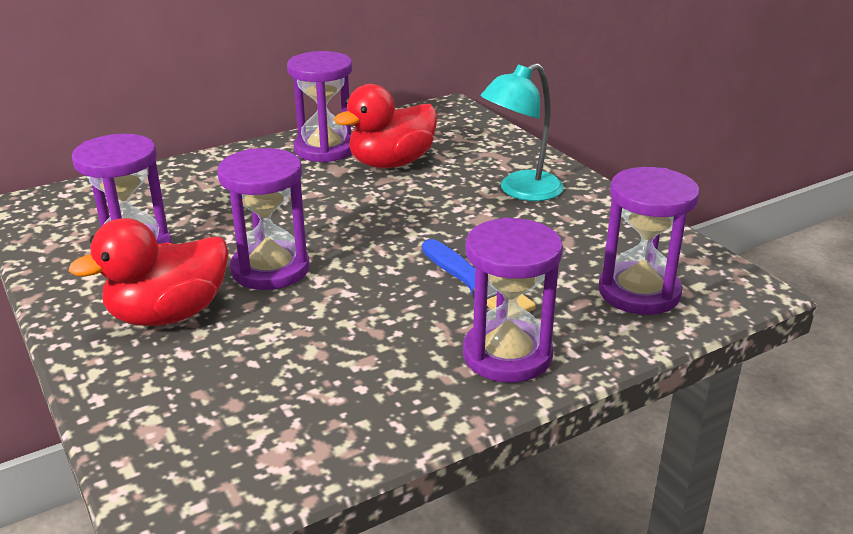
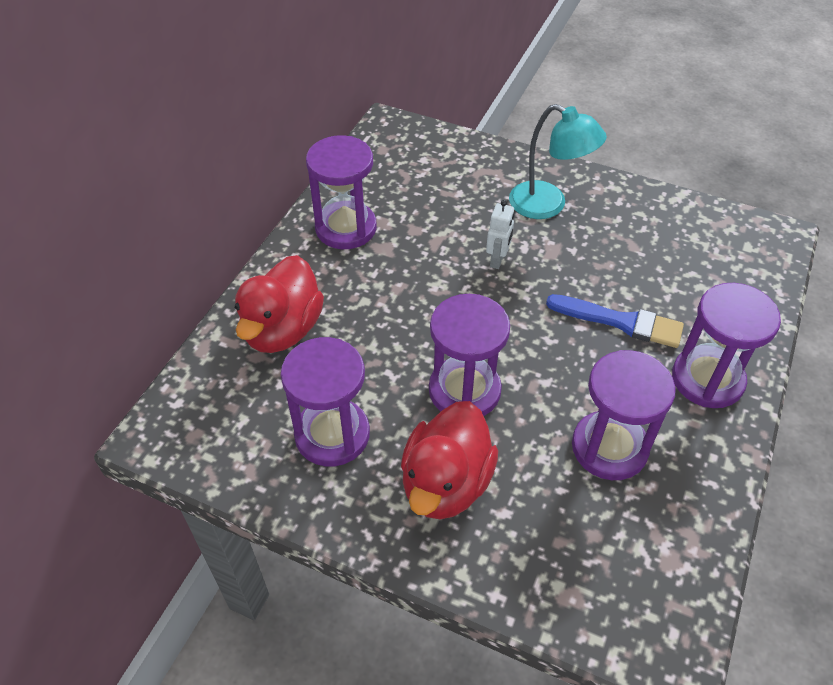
camera: 35 degrees left, 20 degrees up
red duck [334,84,437,168] -> red duck moved to [235,255,324,353]
turquoise lamp [481,63,564,201] -> turquoise lamp turned 75 degrees counterclockwise [509,104,607,219]
purple hourglass [599,167,700,315] -> purple hourglass moved to [572,350,676,480]
none -> white robot [486,200,514,269]

